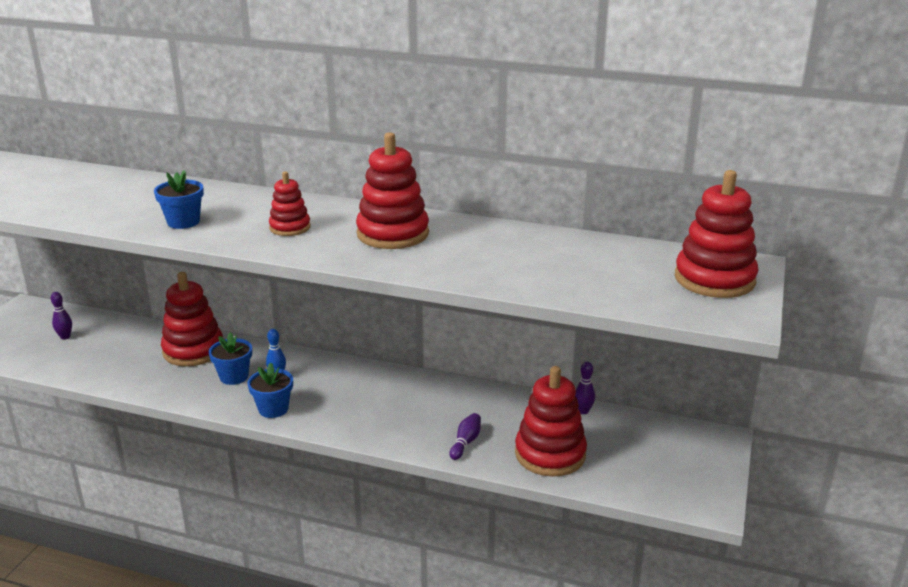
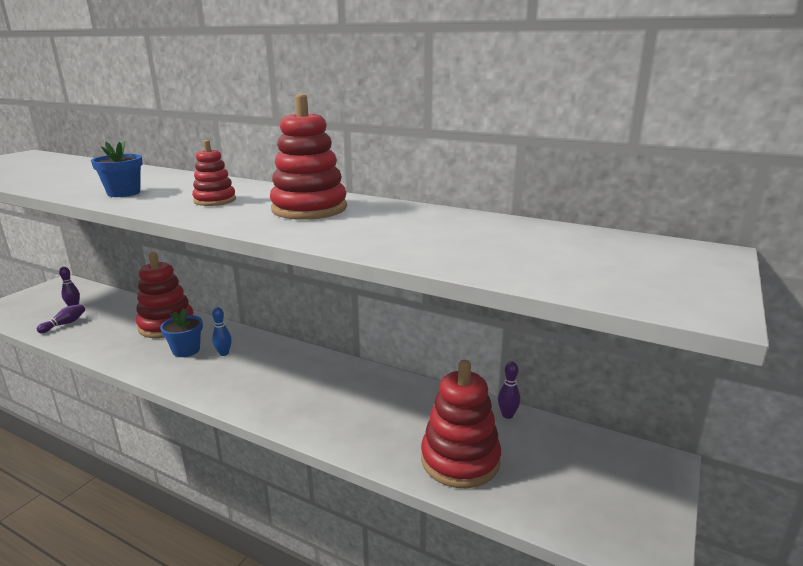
camera: 10 degrees right, 5 degrees down
blue flower pot [247,362,293,418] -> none
purple bowling pin [449,413,481,460] -> purple bowling pin moved to [37,304,85,333]
red stacking toy [675,170,758,298] -> none

